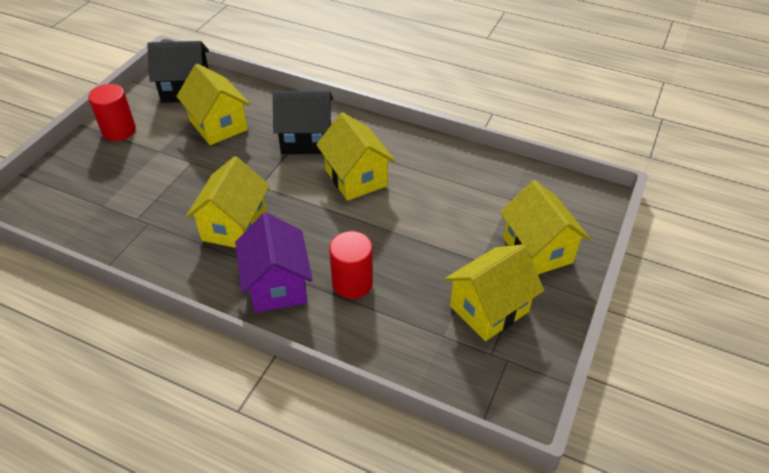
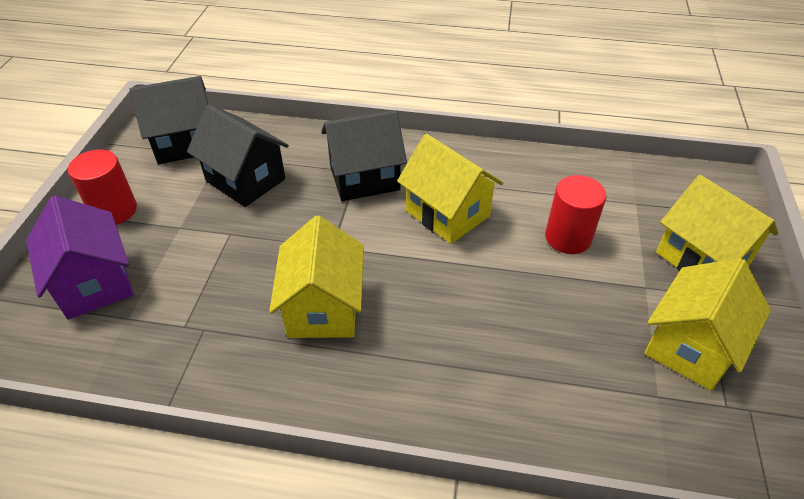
camera: 15 degrees left, 0 degrees up
yellow house [176,64,250,145] -> black house [187,104,289,207]
purple house [235,213,313,313] -> purple house moved to [26,195,133,319]
red cylinder [329,231,373,299] -> red cylinder moved to [545,175,607,254]

